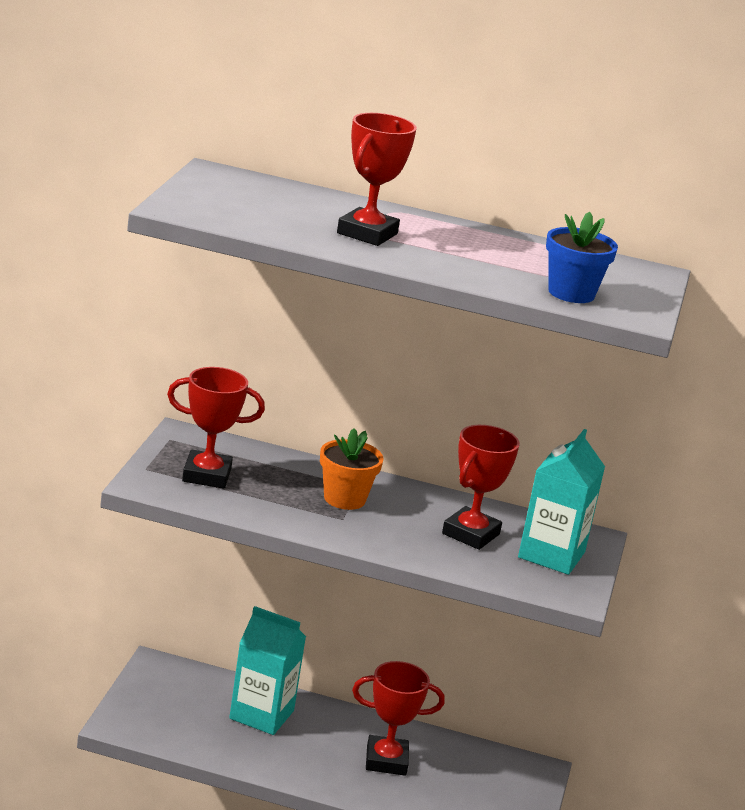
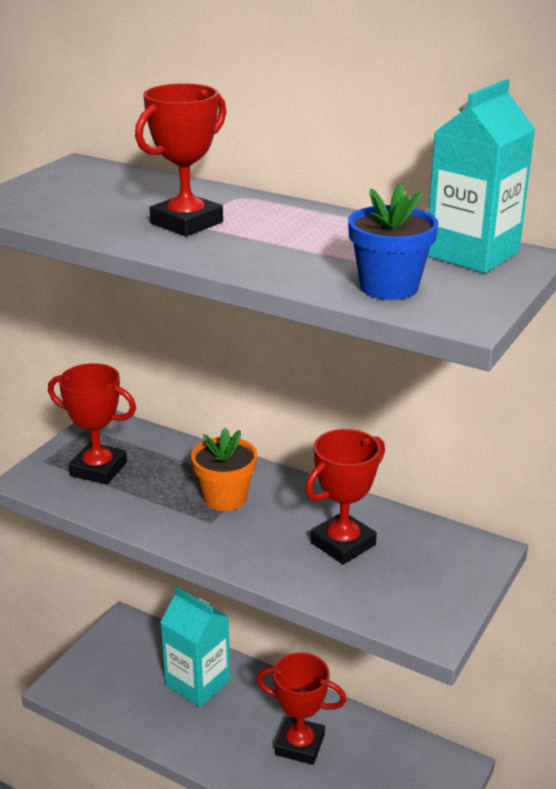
camera: 20 degrees right, 5 degrees up
turquoise carton [518,429,605,575] -> turquoise carton moved to [428,79,535,273]

